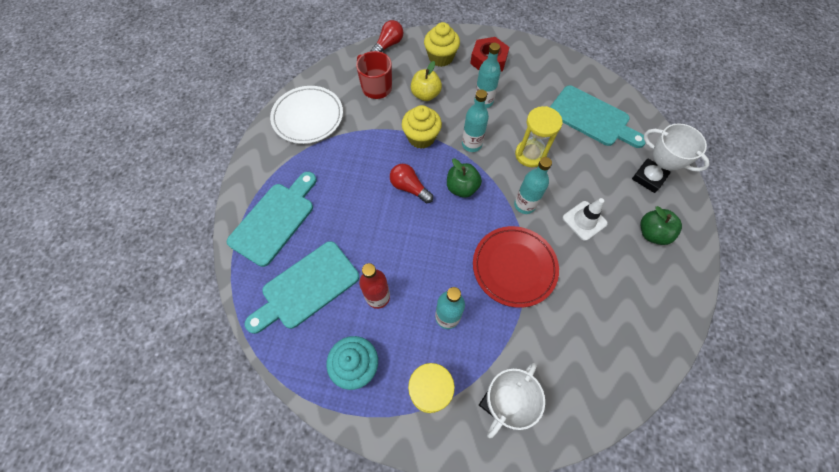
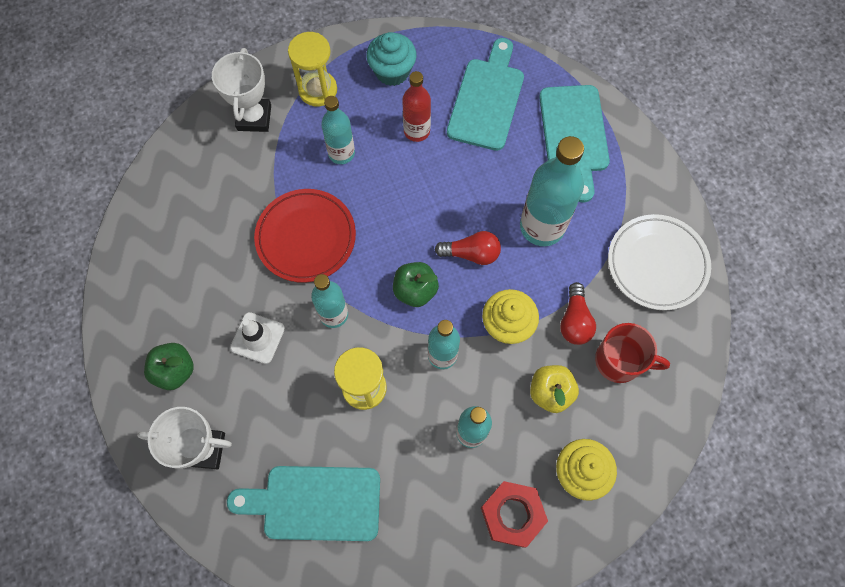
camera: 145 degrees right, 5 degrees up
red light bulb [371,20,403,52] -> red light bulb moved to [560,282,596,345]
none -> turquoise bottle [520,136,584,246]

